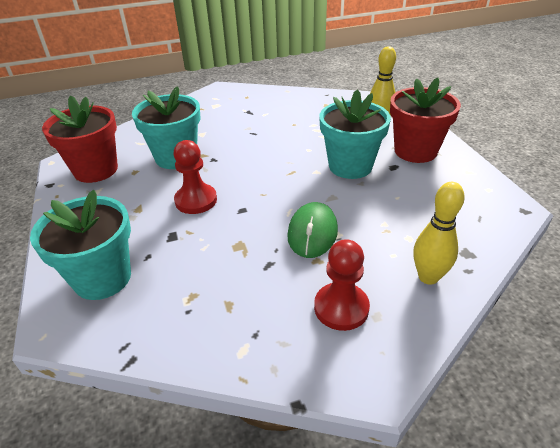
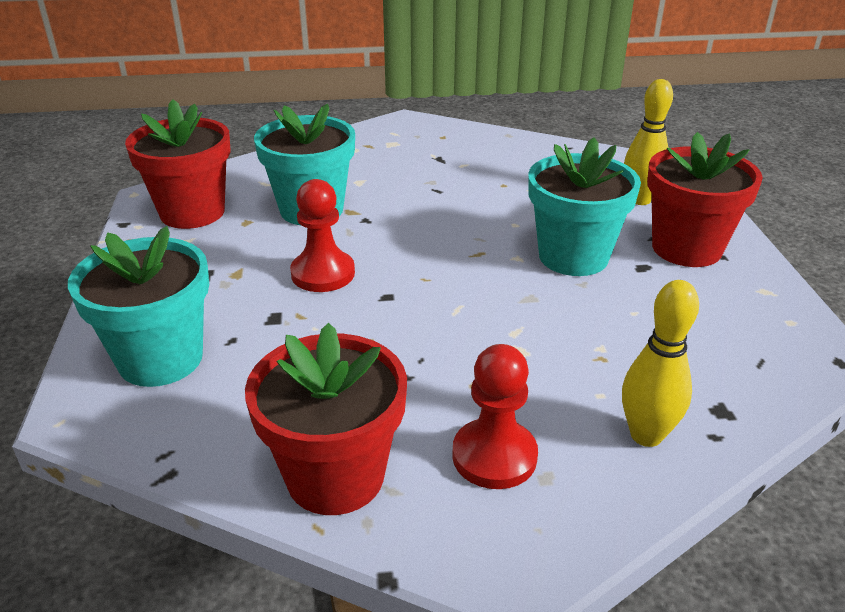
camera: 10 degrees right, 5 degrees down
green mouse [287,202,338,258] -> none
none -> red flower pot [245,323,407,515]

